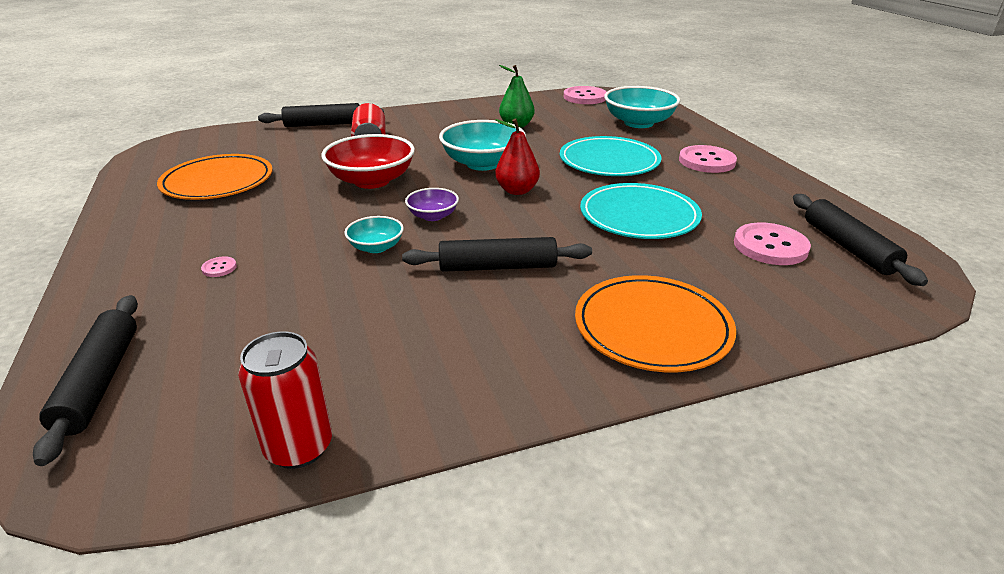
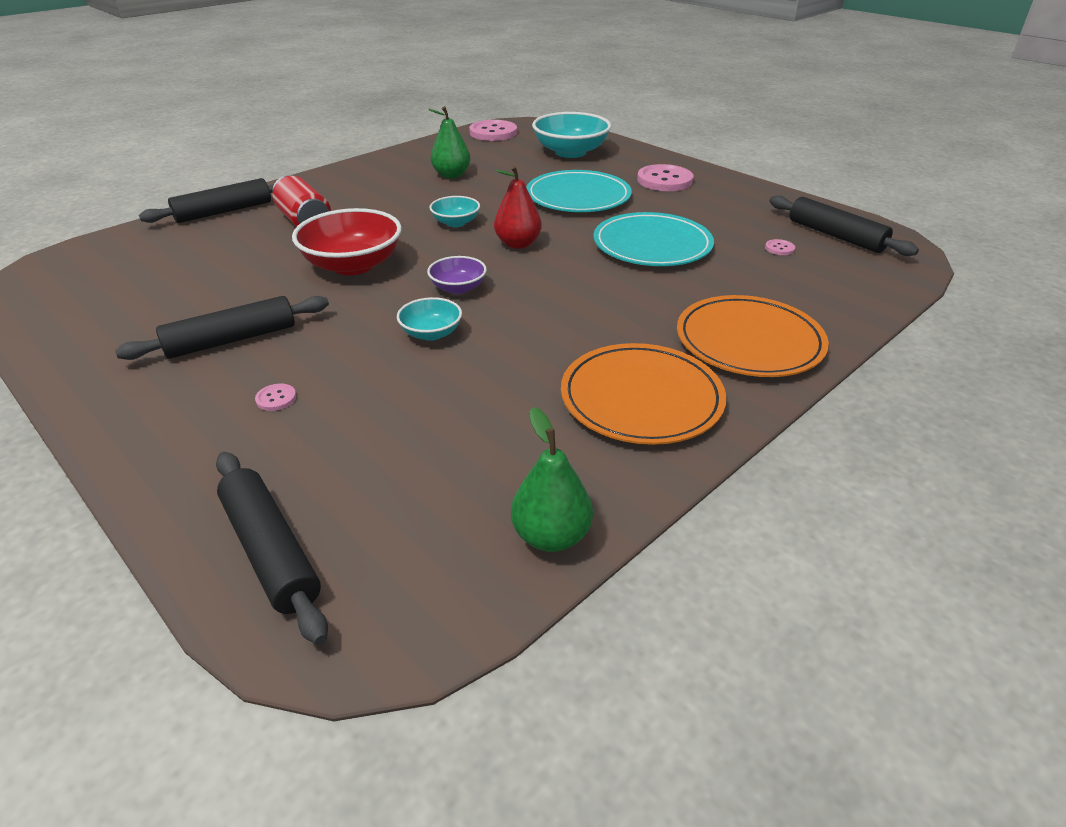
camera: 25 degrees left, 5 degrees up
orange plate [157,154,273,200] -> orange plate moved to [561,343,726,445]
red can [238,331,332,469] -> green pear [511,407,593,552]
black rolling pin [402,237,592,272] -> black rolling pin moved to [115,296,329,360]
turquoise bowl [439,120,526,171] -> turquoise bowl [429,196,480,227], size x0.53
pink button [734,222,811,265] -> pink button [765,239,795,255], size x0.44

